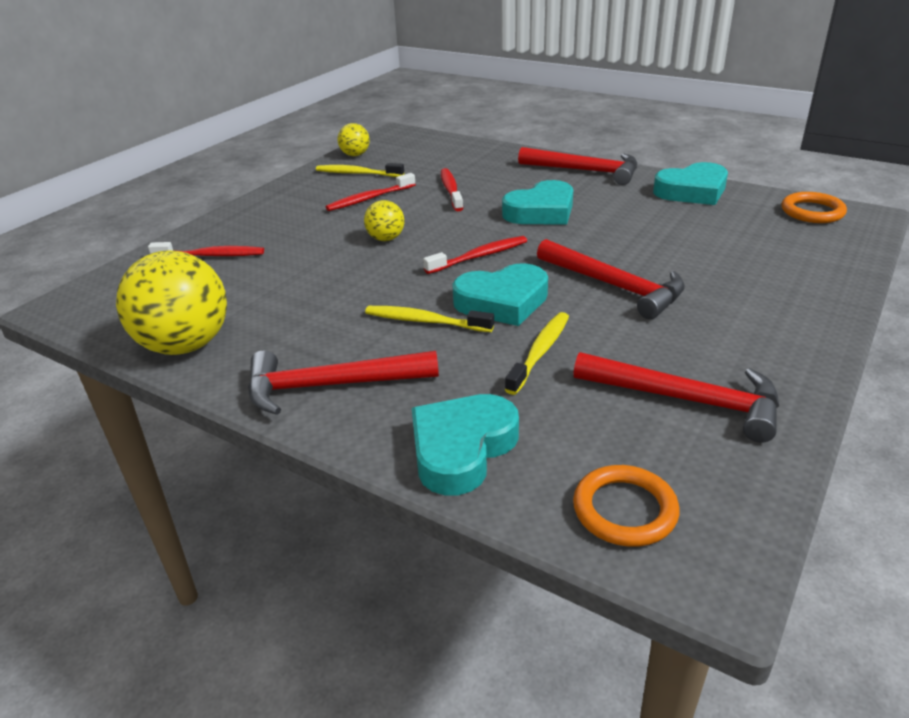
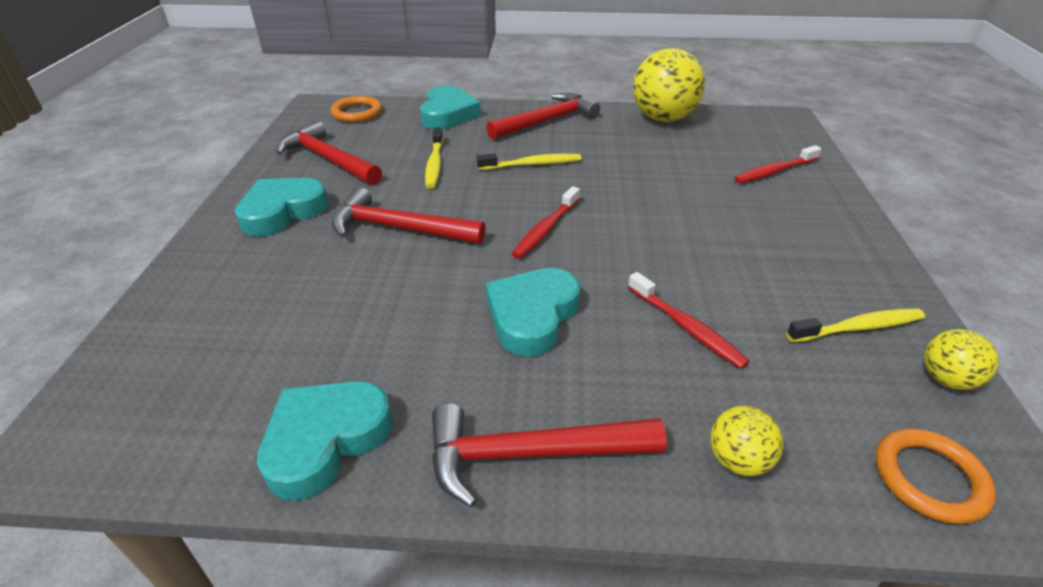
camera: 150 degrees right, 5 degrees up
red toothbrush [326,173,416,211] -> none
yellow ball [364,200,404,241] -> yellow ball moved to [710,406,783,476]
turquoise heart [452,263,548,326] -> turquoise heart moved to [235,178,328,237]
red hammer [573,352,779,443] -> red hammer turned 45 degrees clockwise [276,121,382,185]
orange ring [781,192,847,223] -> orange ring moved to [875,428,996,524]

